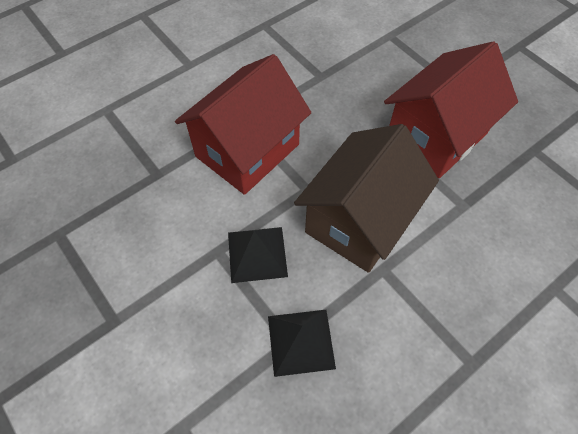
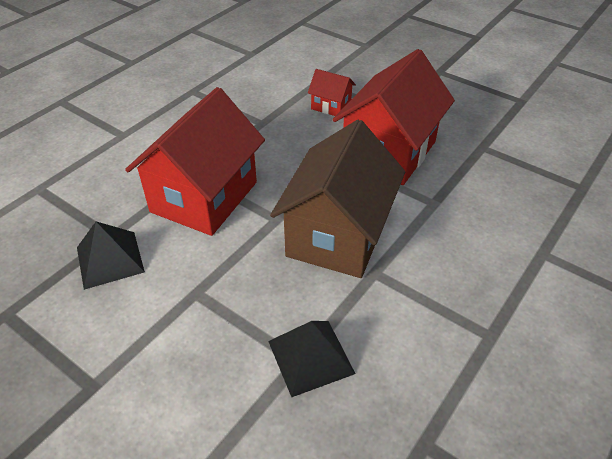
camera: 15 degrees left, 15 degrees down
black pyramid [228,227,288,283] -> black pyramid moved to [77,222,145,290]
none -> red house [308,69,356,116]

